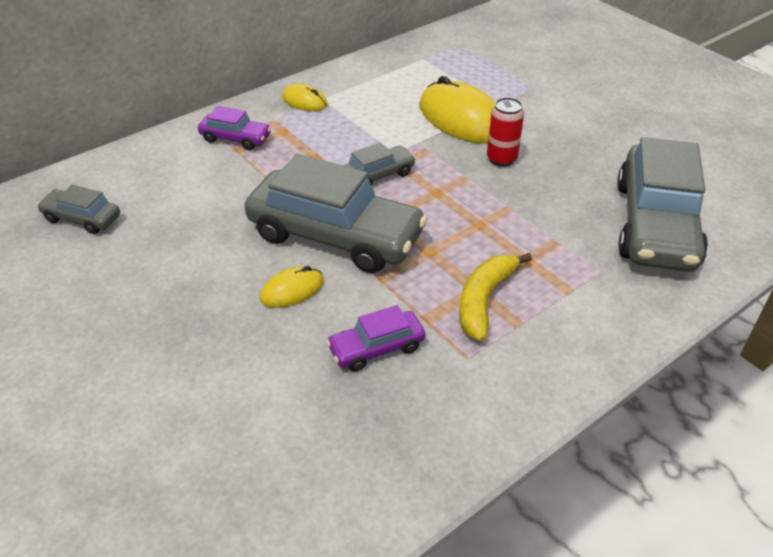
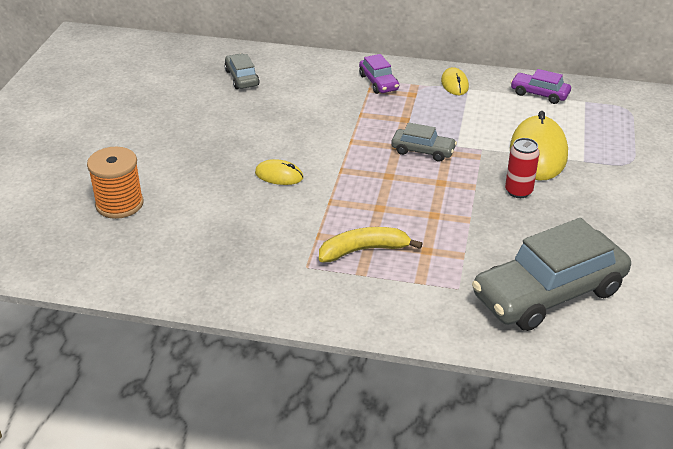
camera: 50 degrees right, 5 degrees down
grey car [244,154,427,273] -> none
purple car [326,305,425,372] -> purple car moved to [510,69,571,104]
none -> orange spool [87,147,144,219]

